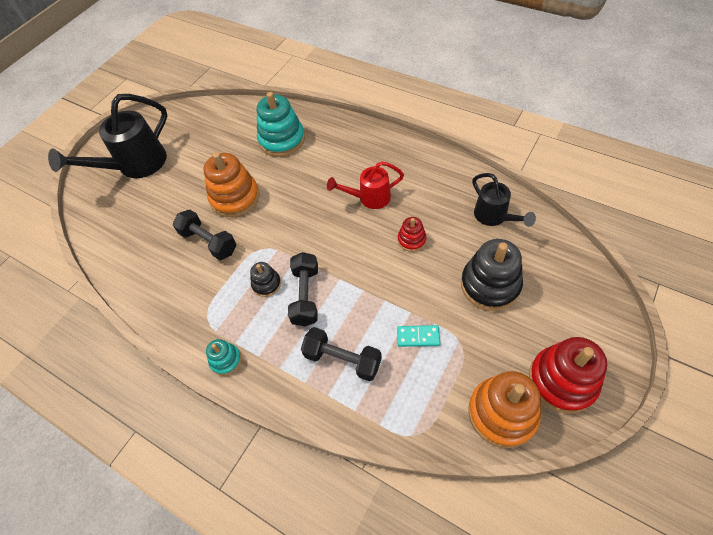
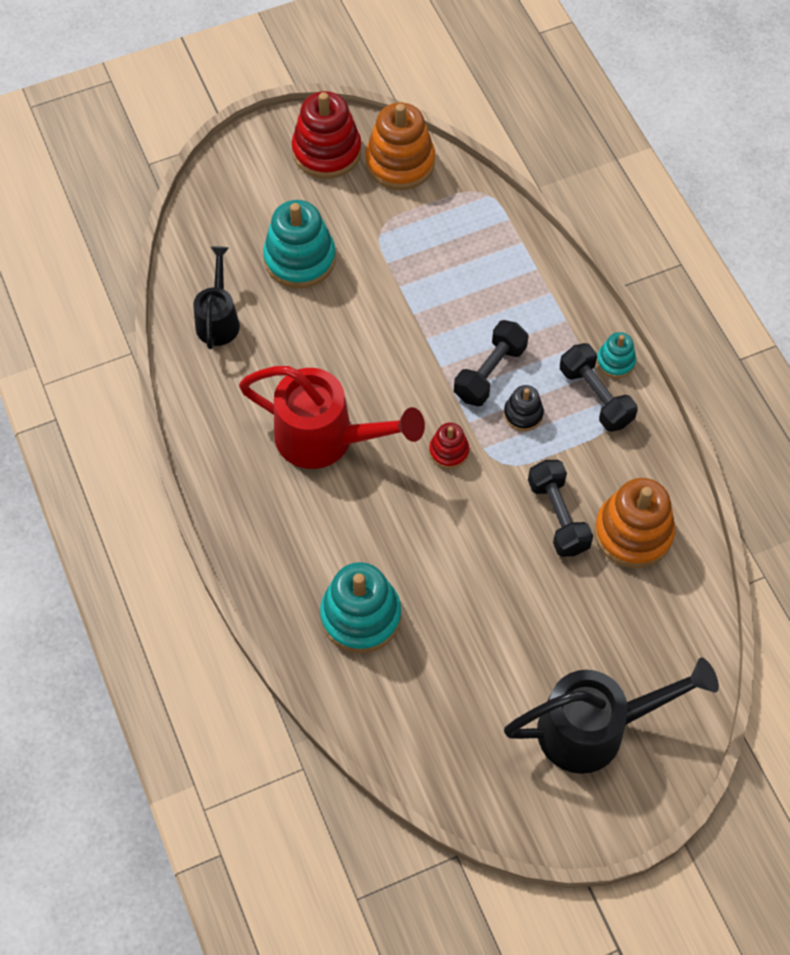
camera: 150 degrees left, 5 degrees up
orange stacking toy [203,152,260,217] -> orange stacking toy moved to [594,478,675,568]
black dumbbell [301,327,382,381] -> black dumbbell moved to [560,343,638,432]
red watering can [327,161,404,209] -> red watering can [239,366,425,469], size x1.69
turquoise domino [397,325,440,347] -> none
red stacking toy [398,217,427,252] -> red stacking toy moved to [429,423,469,469]
black stacking toy [461,239,523,311] -> turquoise stacking toy [263,200,336,288]

